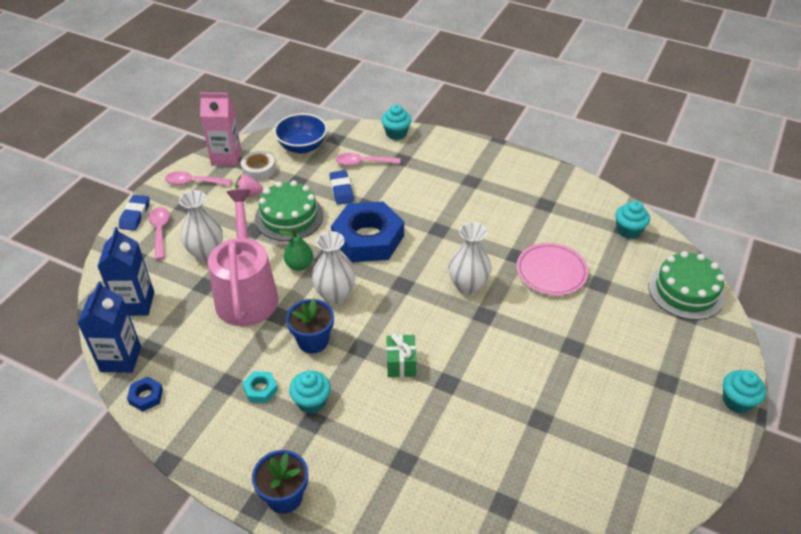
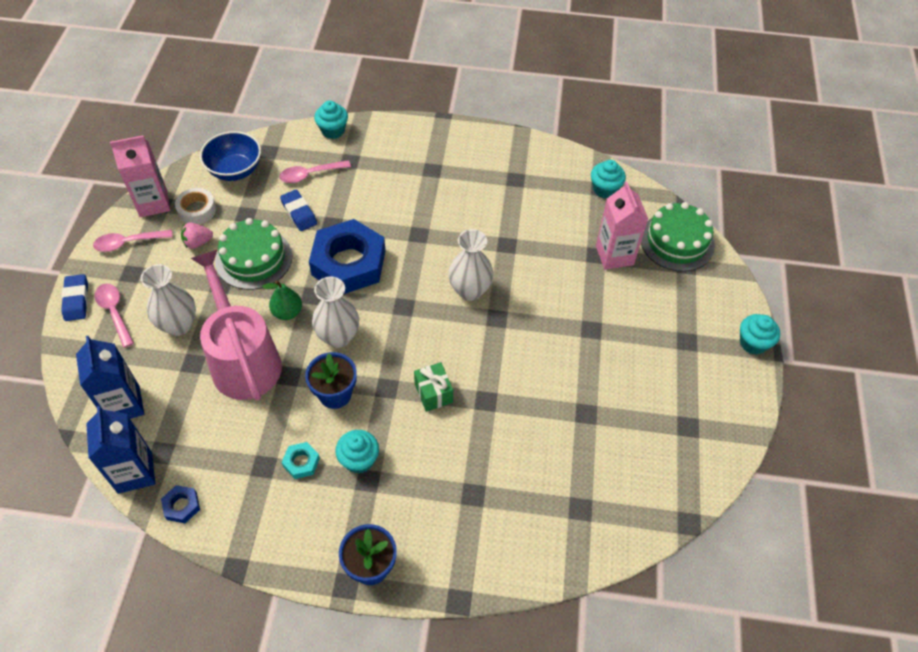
camera: 20 degrees left, 10 degrees up
pink plate [516,243,588,296] -> none
none -> pink carton [596,182,648,270]

